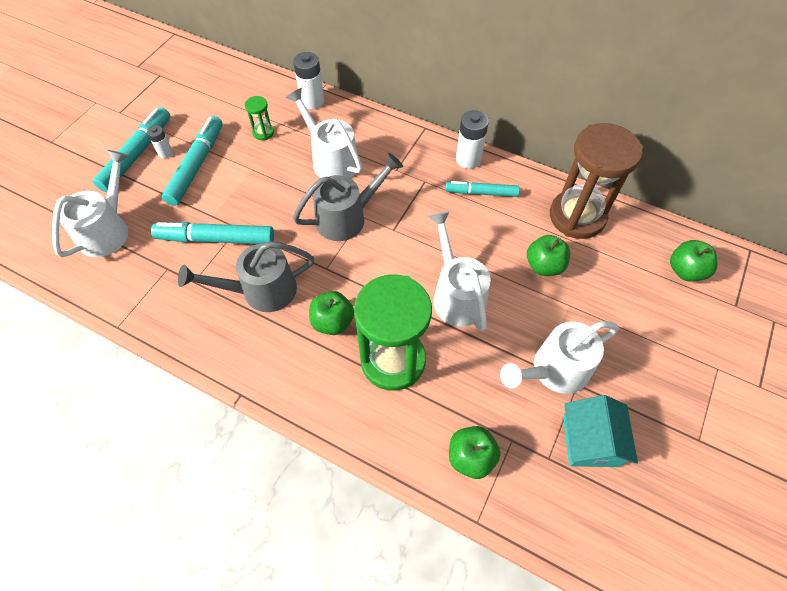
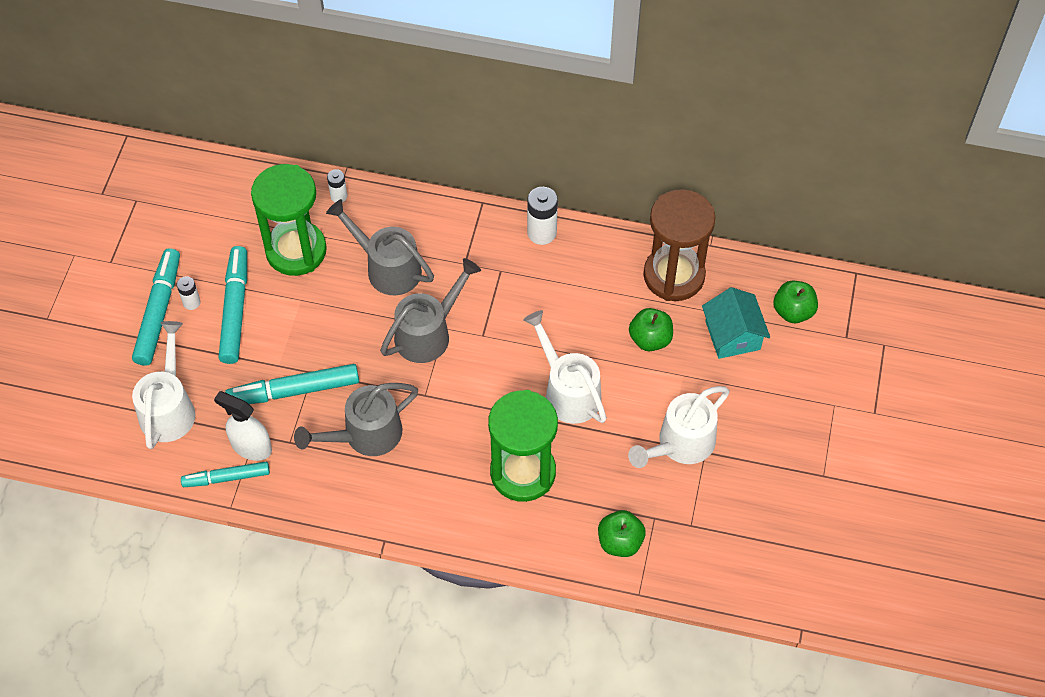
camera: 15 degrees left, 0 degrees up
green hourglass [245,96,274,140] -> green hourglass [251,164,327,276], size x2.39
white watering can [286,88,362,178] -> grey watering can [326,199,434,295]
white battery [293,52,324,109] -> white battery [327,169,347,202], size x0.58
green apple [309,291,354,335] -> none
turquoise marker [446,181,520,197] -> turquoise marker moved to [181,461,270,487]
turquoise house [563,395,638,467] -> turquoise house moved to [702,287,770,359]
none -> white spray bottle [214,391,272,461]

